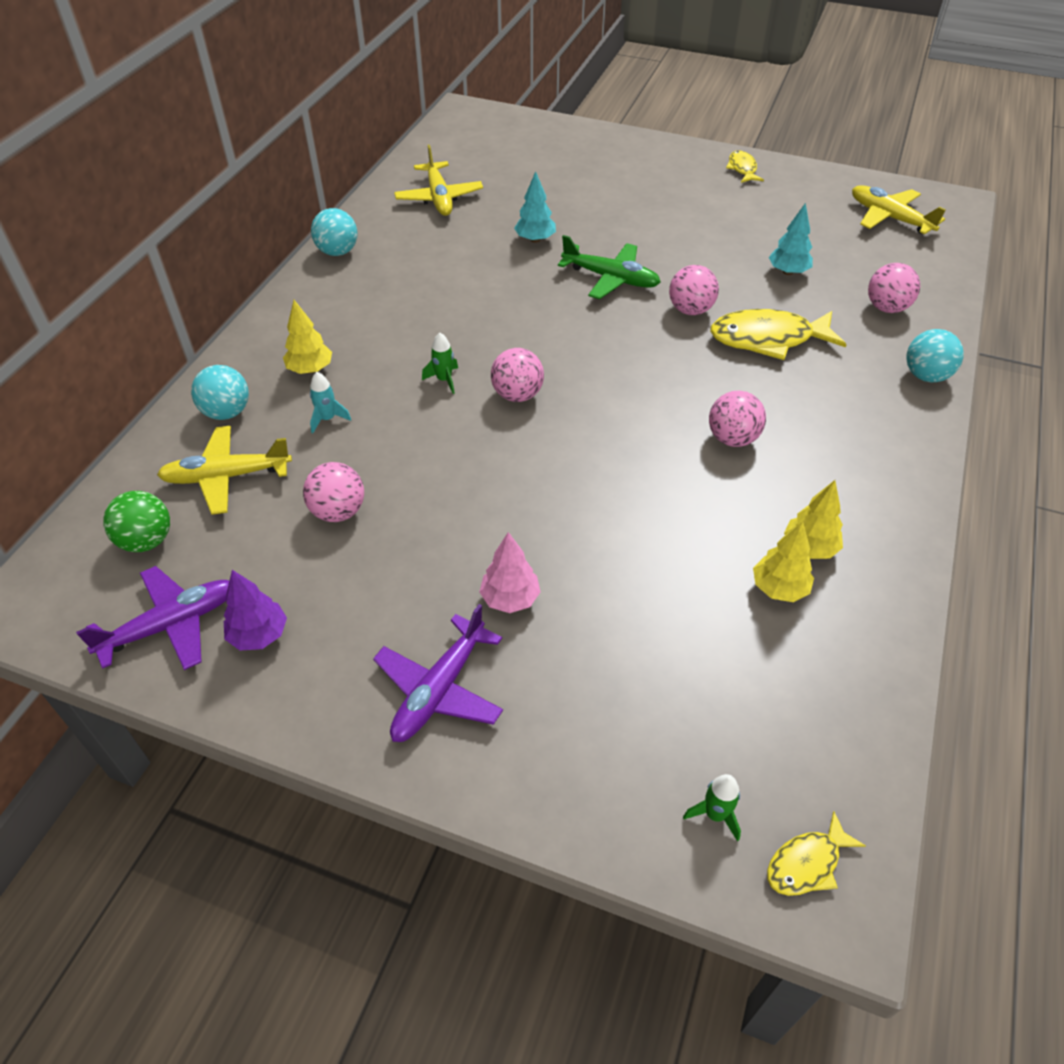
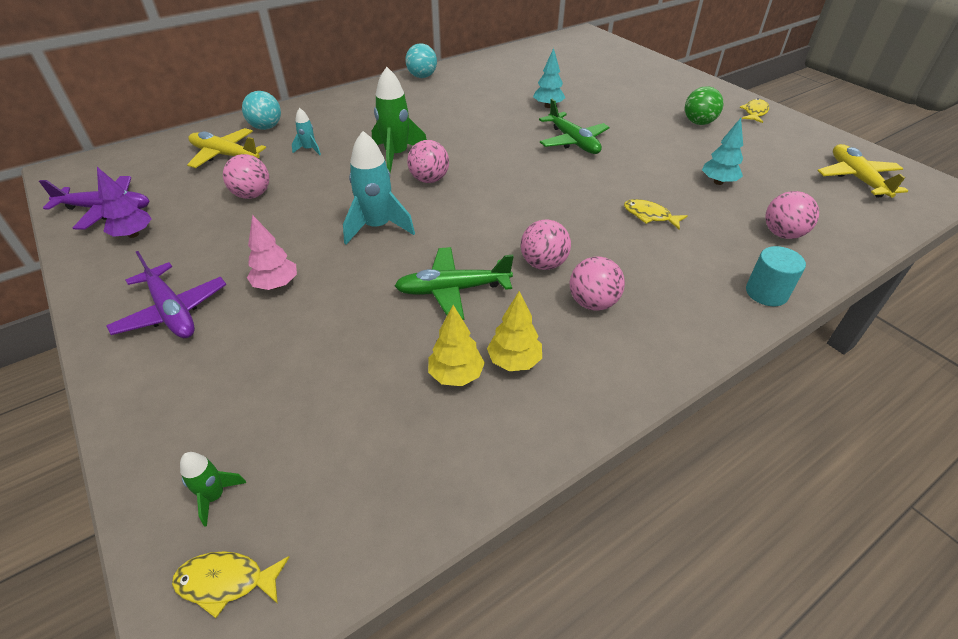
camera: 35 degrees right, 5 degrees down
green ball [103,491,170,552] -> green ball moved to [685,86,723,125]
yellow tree [283,300,332,374] -> none
purple plane [373,604,503,742] -> purple plane turned 105 degrees counterclockwise [106,251,226,338]
yellow plane [394,145,483,216] -> none
green rocket [422,333,458,394] -> green rocket [372,67,427,173], size x1.98
pink ball [669,265,719,315] -> pink ball moved to [570,256,625,311]
yellow fish [710,309,847,360] -> yellow fish [624,199,688,230], size x0.53
turquoise ball [906,329,964,382] -> turquoise cylinder [746,246,806,306]
none -> turquoise rocket [343,131,415,245]
none -> green plane [395,247,514,320]

